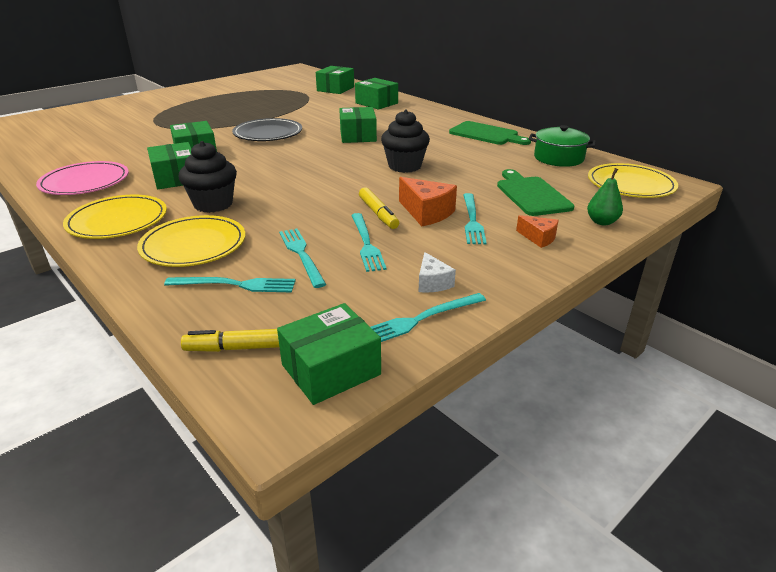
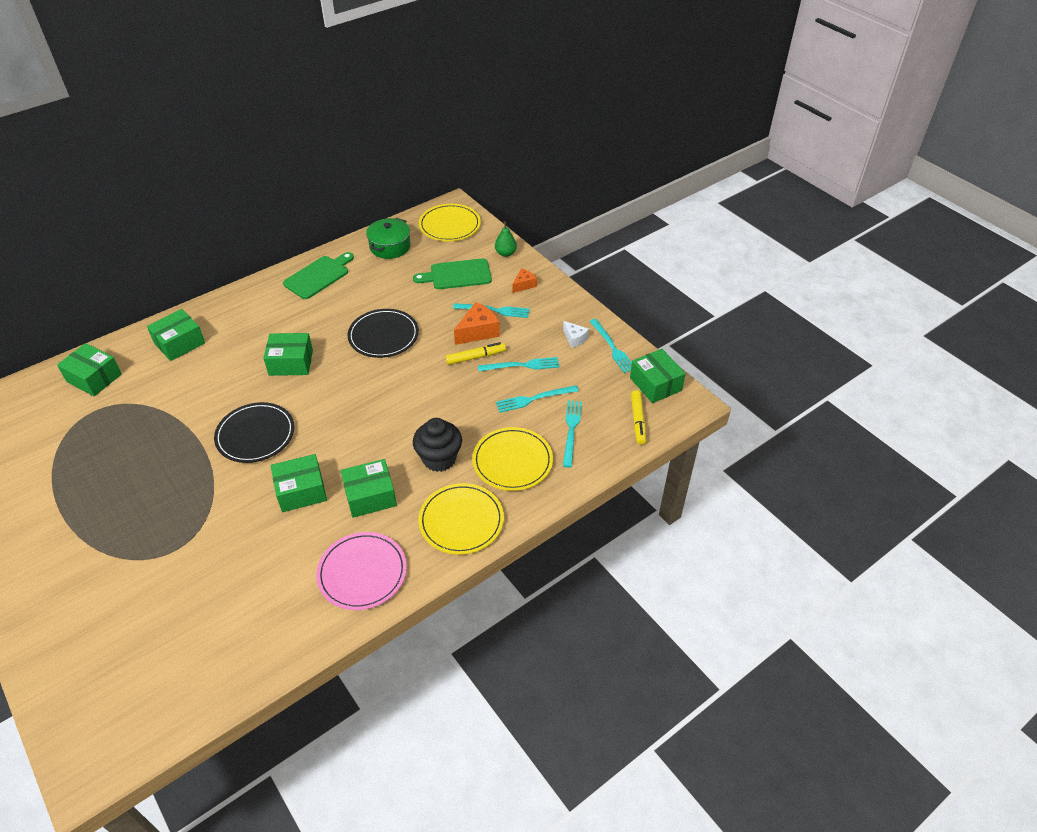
camera: 85 degrees left, 15 degrees up
black cupcake [381,110,430,173] -> black plate [348,309,419,358]
white cheese [419,252,456,293] -> white cheese turned 60 degrees clockwise [563,321,589,348]

